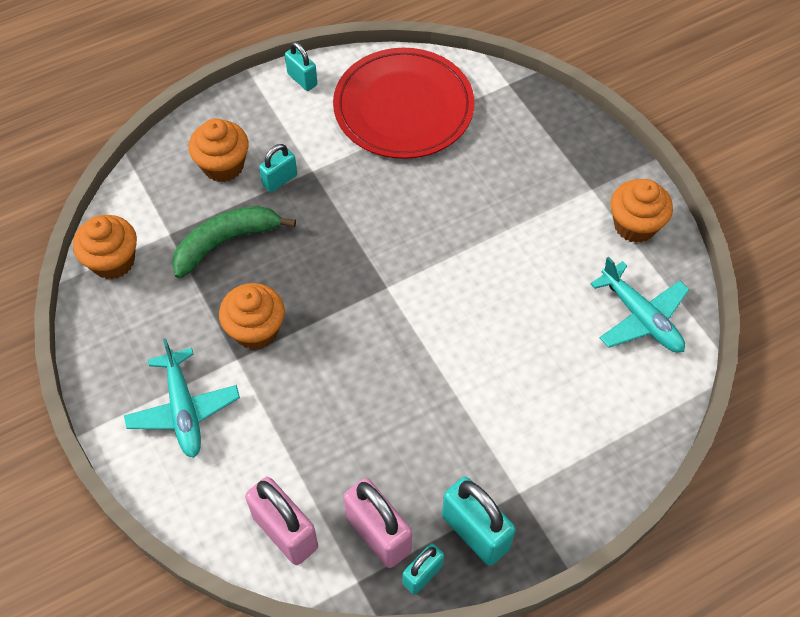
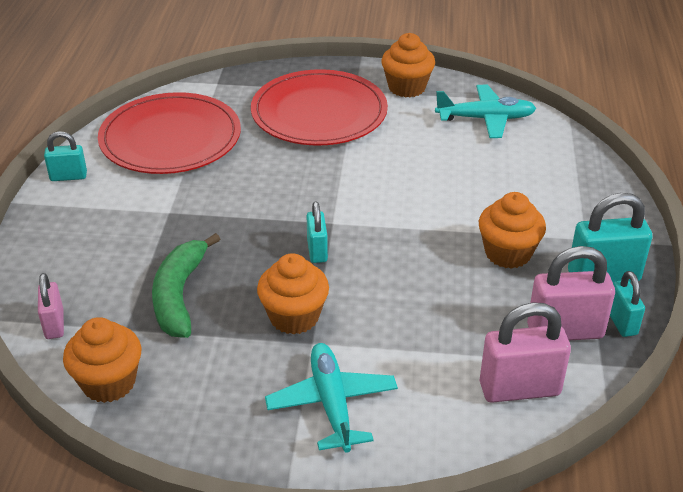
camera: 55 degrees left, 20 degrees down
turquoise plane [124,338,240,458] -> turquoise plane turned 120 degrees counterclockwise [265,343,398,453]
orange cupcake [189,118,249,182] -> orange cupcake moved to [479,192,546,269]
turquoise padlock [259,144,297,192] -> turquoise padlock moved to [307,201,328,263]
none -> pink padlock [38,273,64,339]
none -> red plate [251,69,388,146]

